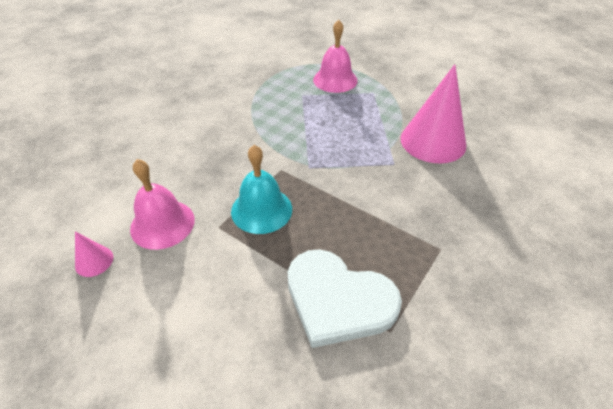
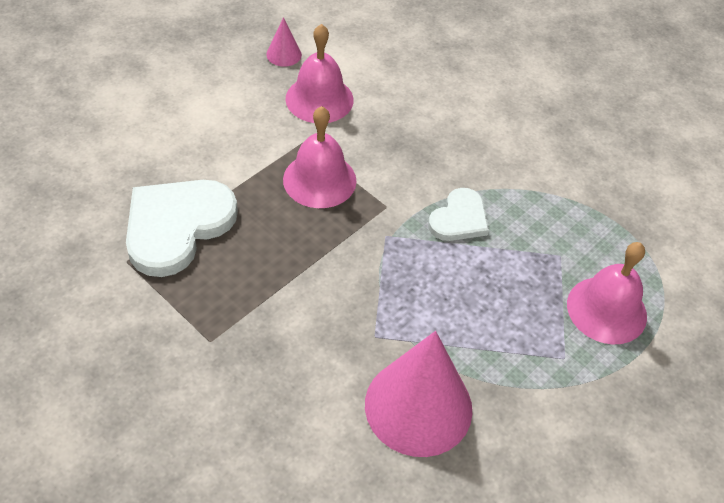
camera: 95 degrees right, 5 degrees up
turquoise bell [231,145,292,234] -> pink bell [283,106,357,208]
none -> white heart [428,188,489,241]

